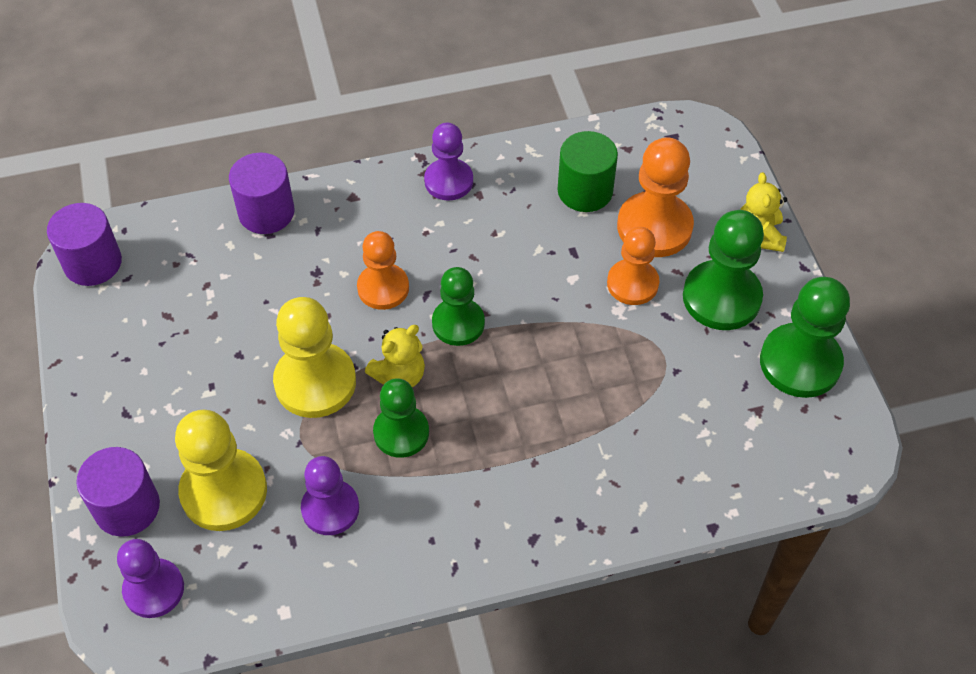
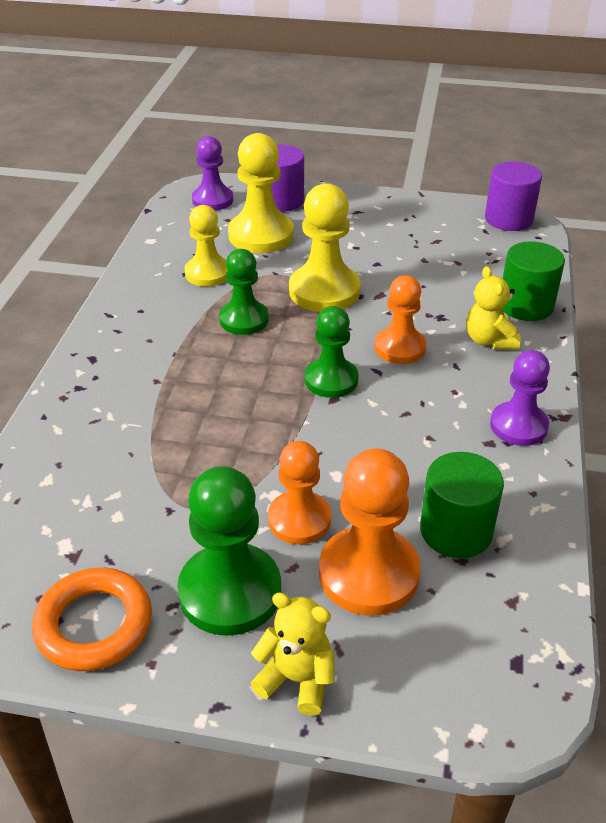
camera: 115 degrees right, 15 degrees down
purple cylinder [229,152,295,234] -> green cylinder [502,241,565,321]
purple pawn [301,456,359,535] -> yellow pawn [184,205,228,287]
yellow teddy bear [365,325,425,387] -> yellow teddy bear moved to [466,266,521,349]
green pawn [760,277,850,398] -> orange ring [32,568,152,671]

